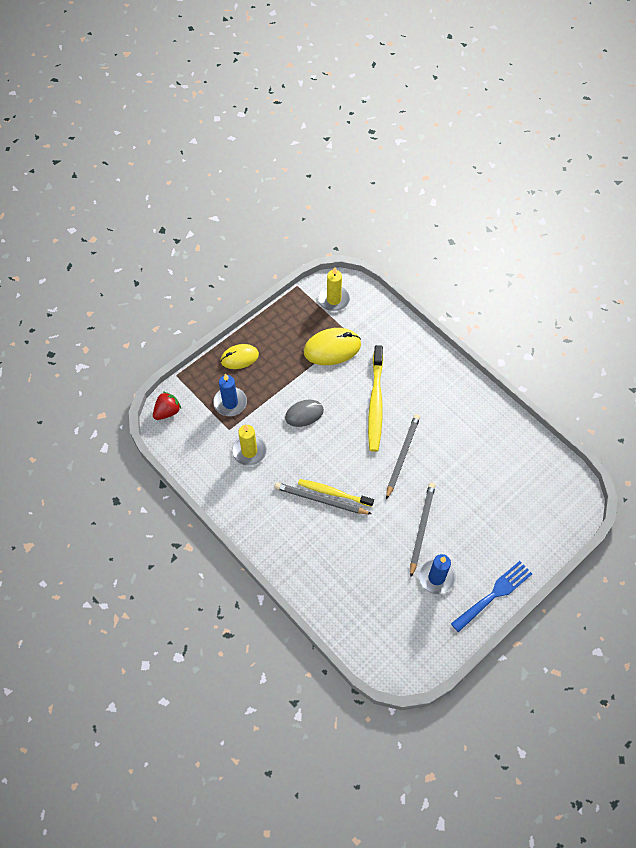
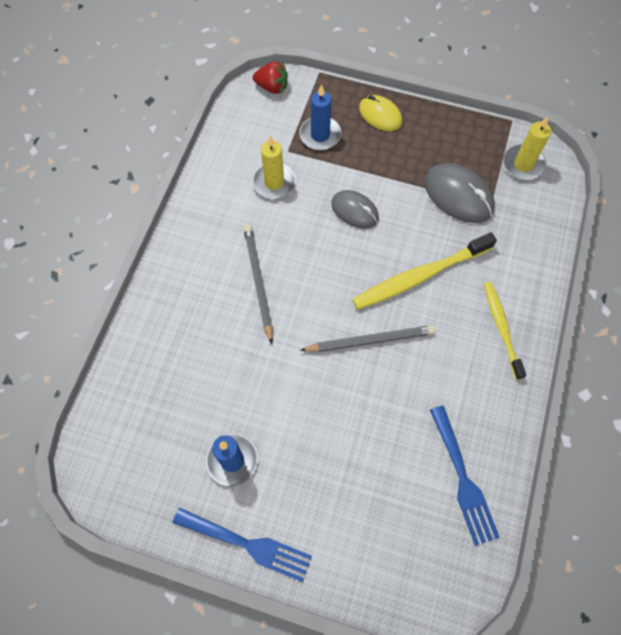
camera: 60 degrees right, 5 degrees up
yellow toothbrush [298,479,374,507] -> yellow toothbrush moved to [484,282,526,380]
yellow mouse [304,328,361,365] -> grey mouse [424,163,495,223]
grey pencil [410,483,436,577] -> none
none -> blue fork [430,406,500,546]

